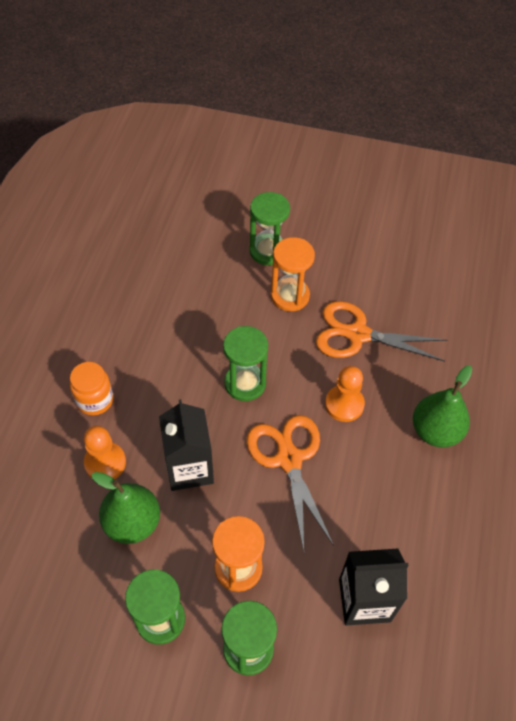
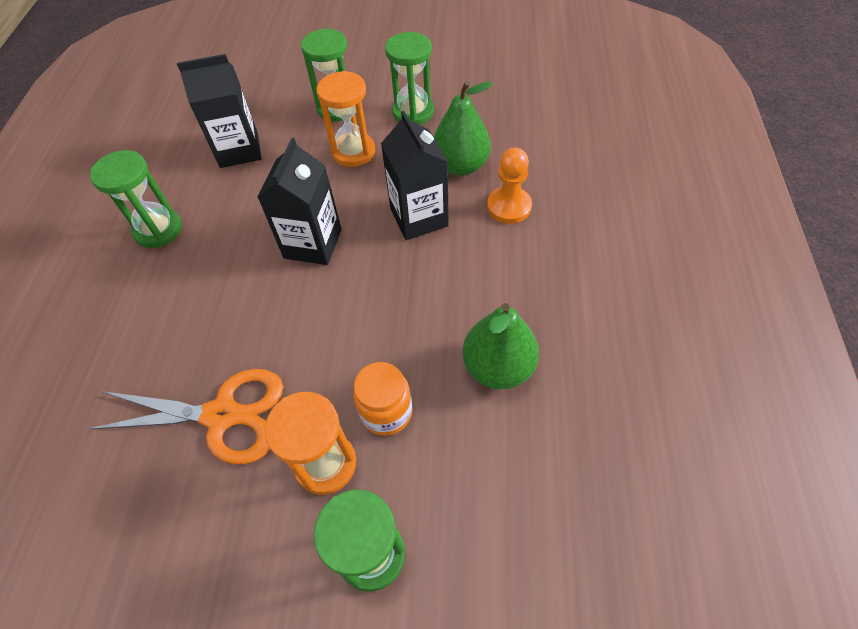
camera: 175 degrees right, 0 degrees up
orange jar [70,362,113,415] -> orange jar moved to [353,362,412,436]
green hourglass [223,326,268,401] -> green hourglass moved to [90,150,182,248]
orange scissors [246,415,334,551] -> black carton [258,138,341,265]
orange pawn [325,366,365,422] -> none
green pear [413,365,472,448] -> green pear moved to [463,303,539,389]

